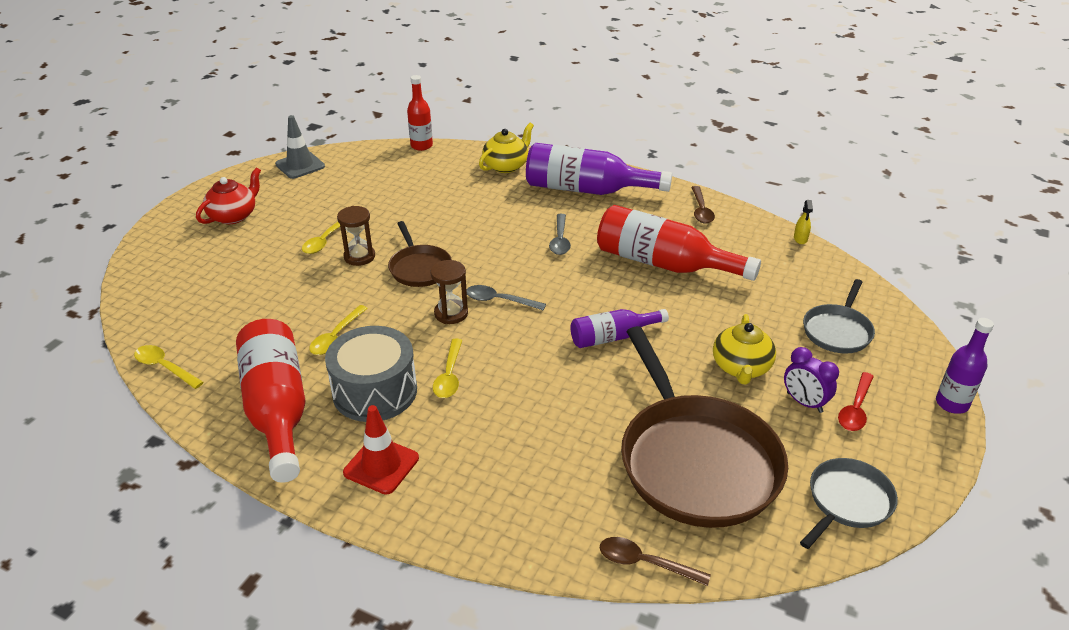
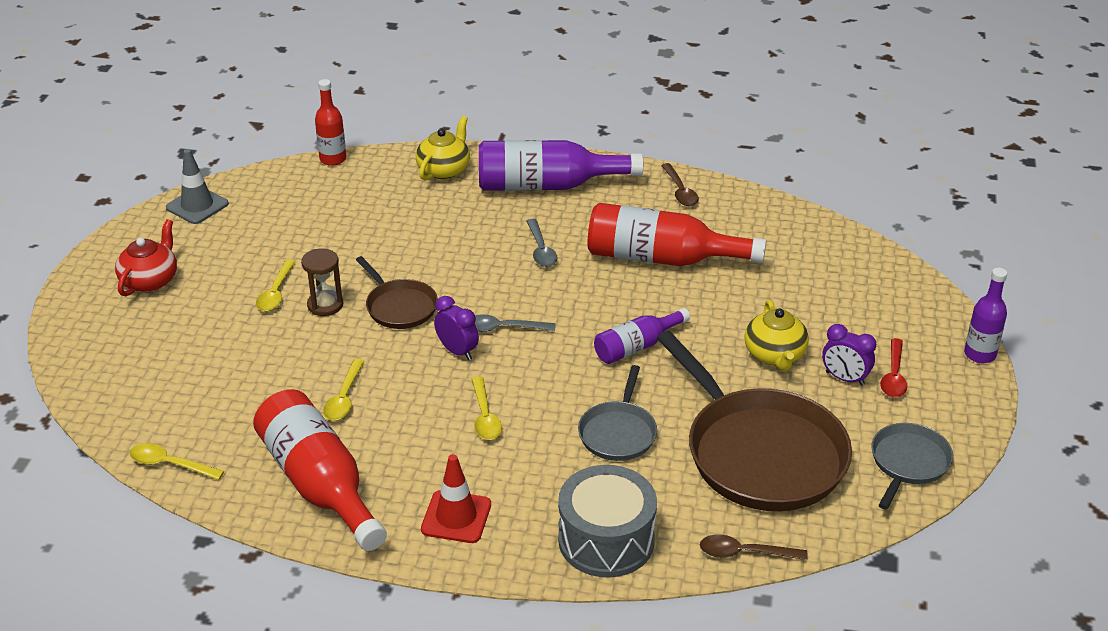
camera: 15 degrees left, 0 degrees up
grey drum [325,326,417,422] -> grey drum moved to [558,465,657,578]
brown hourglass [431,260,468,324] -> purple clock [434,296,479,360]
yellow spray bottle [794,200,813,244] -> none
grey pan [803,279,875,354] -> grey pan moved to [578,365,657,461]

